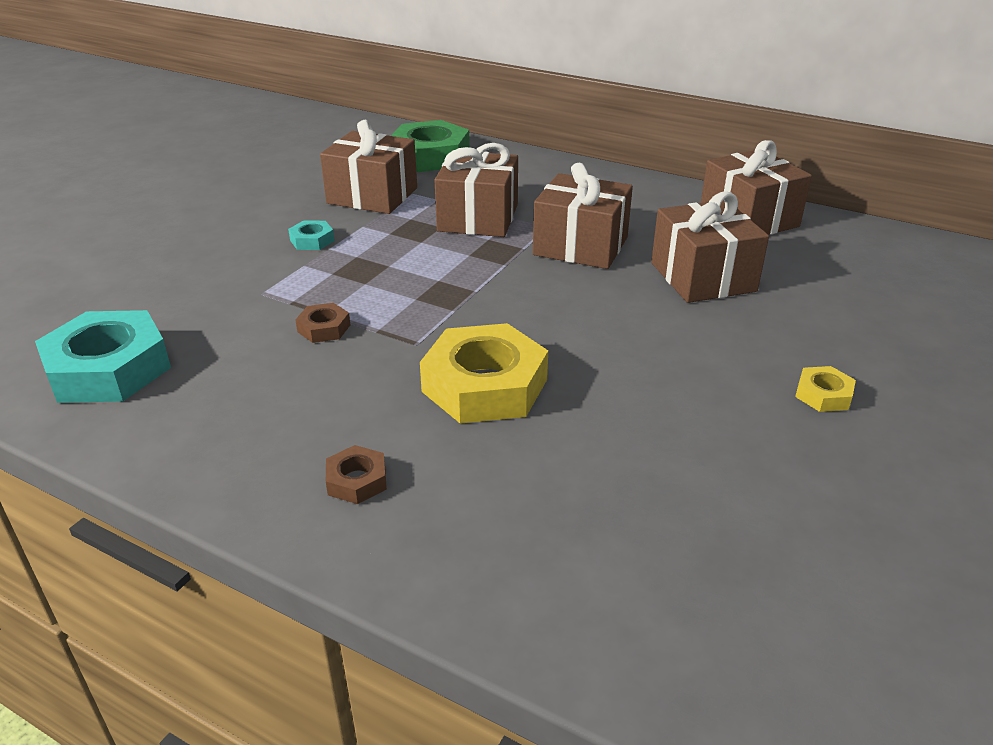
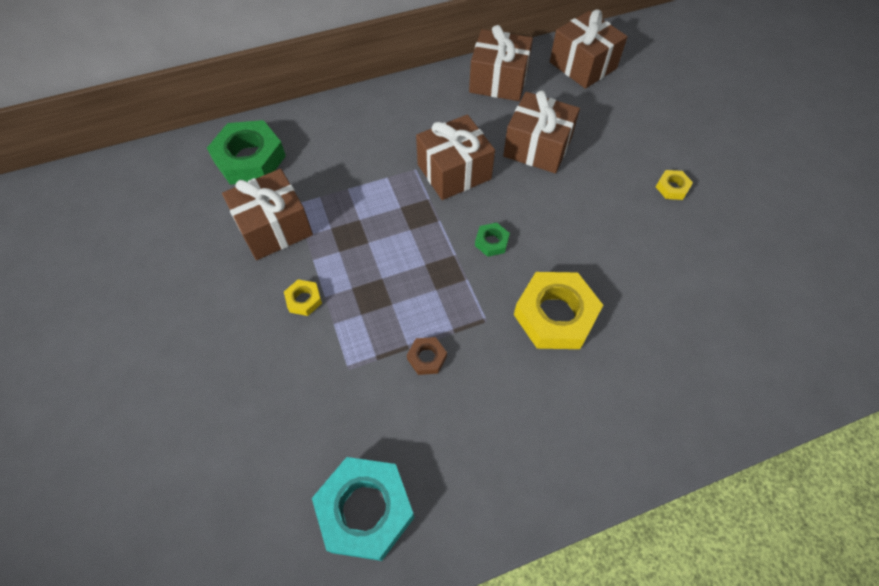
camera: 50 degrees left, 25 degrees up
turquoise nut [288,220,334,250] -> yellow nut [284,279,322,316]
brown nut [326,445,387,504] -> none
brown gift [434,143,518,237] -> brown gift moved to [550,9,628,89]
none -> green nut [475,223,510,257]

